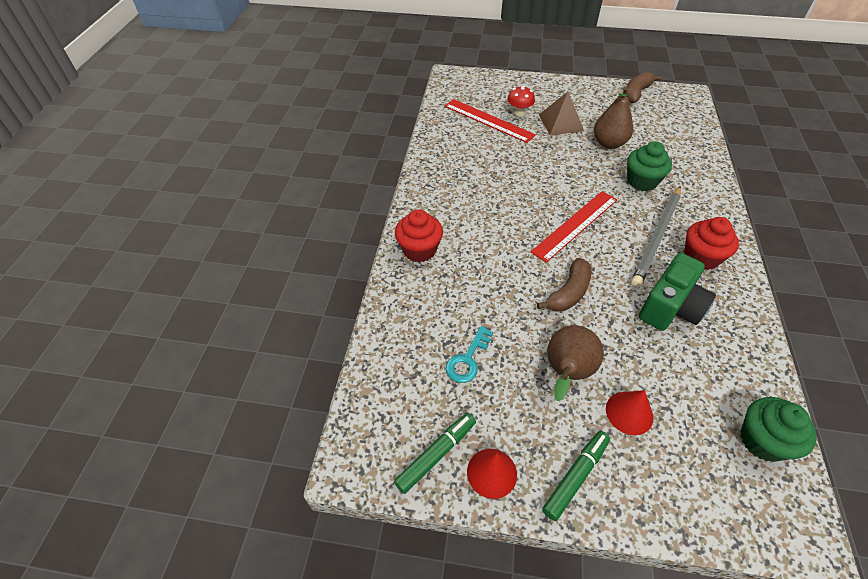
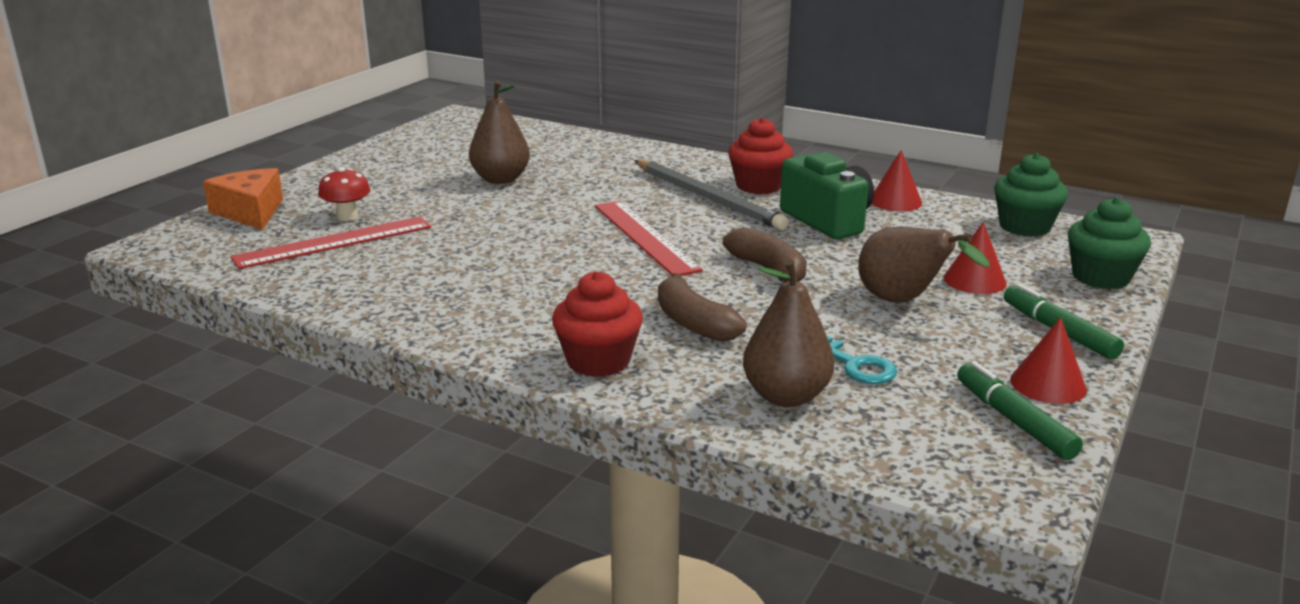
camera: 70 degrees left, 25 degrees down
brown pyramid [539,92,584,135] -> none
brown banana [626,72,661,103] -> brown banana moved to [658,273,747,342]
green cupcake [627,141,672,191] -> green cupcake moved to [1068,197,1151,289]
none -> orange cheese [203,168,283,230]
none -> brown pear [743,259,834,407]
none -> red cone [872,150,922,211]

